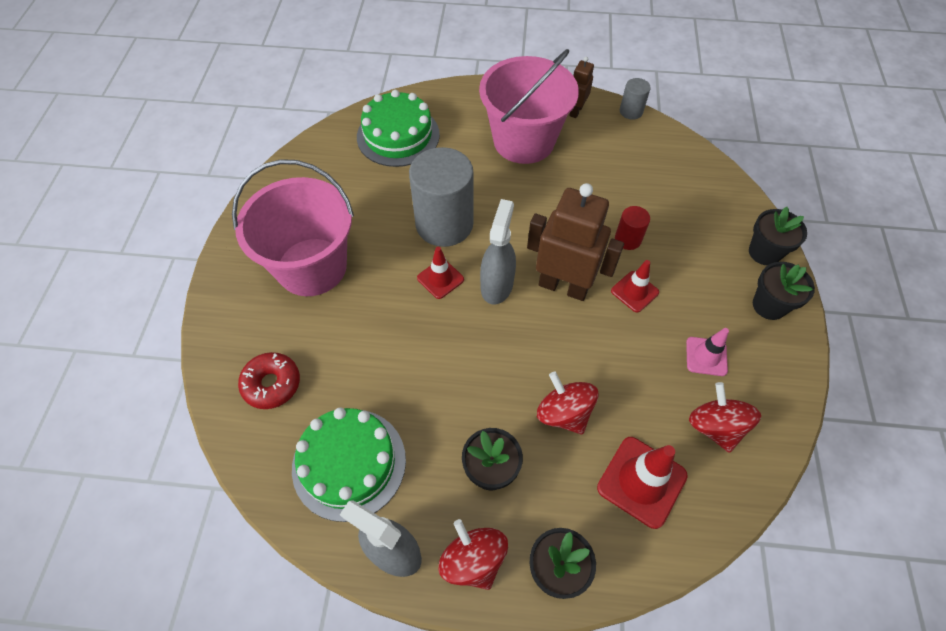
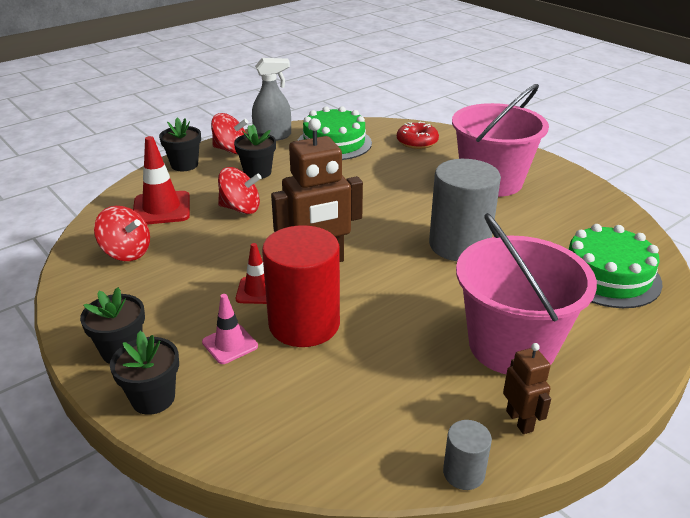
camera: 135 degrees right, 25 degrees down
red traffic cone [417,247,464,299] -> none
grey spray bottle [480,199,516,305] -> none
red cylinder [615,206,650,250] -> red cylinder [262,225,340,347], size x2.18
pink traffic cone [686,328,729,376] -> pink traffic cone moved to [202,294,258,364]

